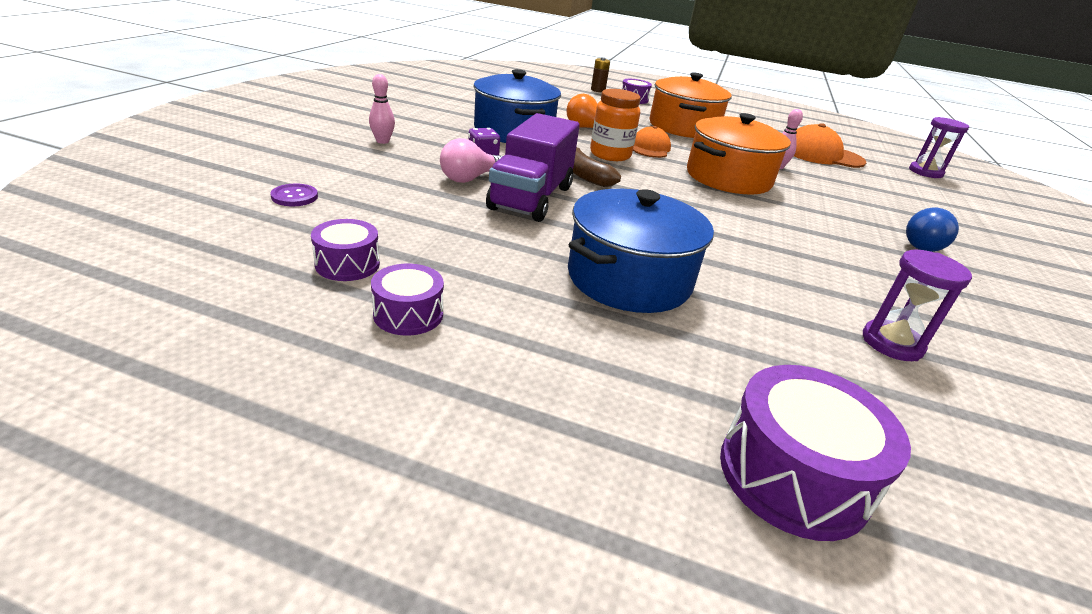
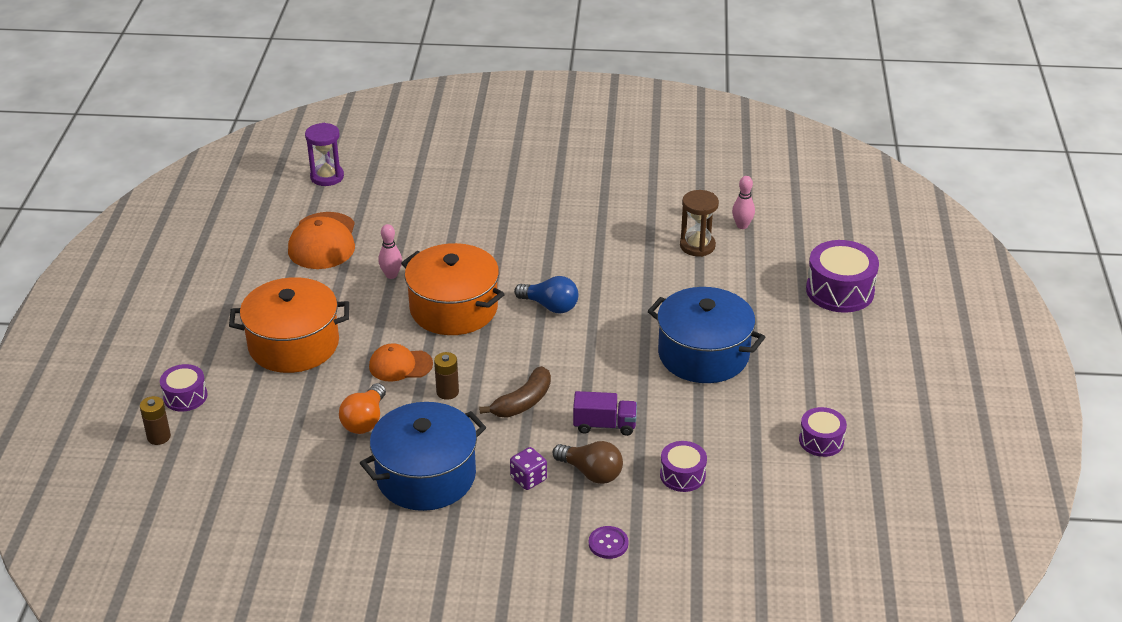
camera: 100 degrees left, 5 degrees up
purple button [270,184,318,206] -> purple button moved to [589,526,629,559]
purple drum [311,219,380,281] -> purple drum moved to [660,441,707,492]
pink bowling pin [369,74,395,144] -> pink bowling pin moved to [732,176,755,229]
pink light bulb [440,138,503,183] -> brown light bulb [552,441,623,484]
purple truck [486,113,580,222] -> purple truck [573,391,637,436], size x0.55
orange jar [590,89,641,161] -> brown battery [434,352,459,400]
purple hourglass [863,250,972,361] -> brown hourglass [680,190,719,257]
blue light bulb [906,208,959,252] -> blue light bulb moved to [514,276,578,313]

